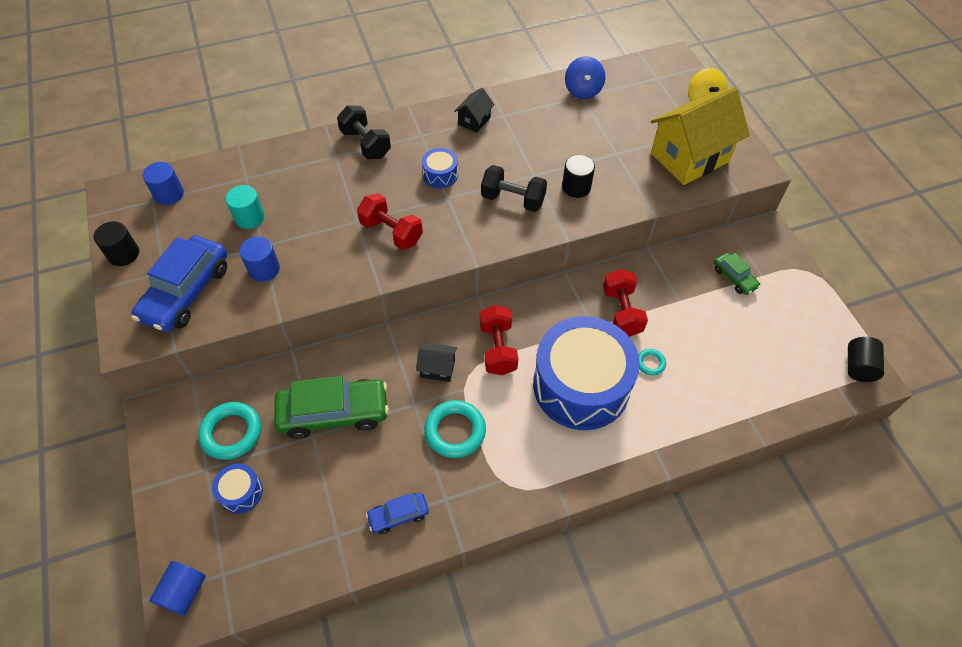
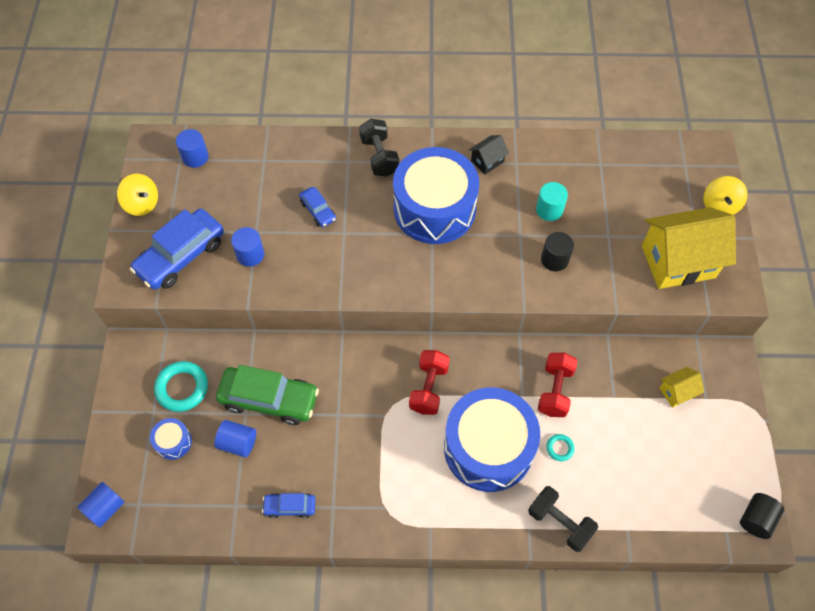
camera: 20 degrees right, 5 degrees up
black cylinder [94,221,139,266] -> yellow spinning top [117,174,158,216]
turquoise cylinder [226,185,265,229] -> turquoise cylinder moved to [536,182,568,221]
red dumbbell [357,193,423,250] -> none
black house [416,342,457,382] -> none
blue drum [422,148,458,188] -> blue drum [393,147,479,244], size x2.46
turquoise ring [424,400,486,458] -> none
black dumbbell [481,165,547,212] -> black dumbbell moved to [528,486,598,552]
blue spinning top [565,56,605,99] -> none
green car [714,253,761,295] -> yellow house [660,367,704,408]
none -> blue cylinder [214,420,256,457]
none -> blue car [299,187,336,227]

